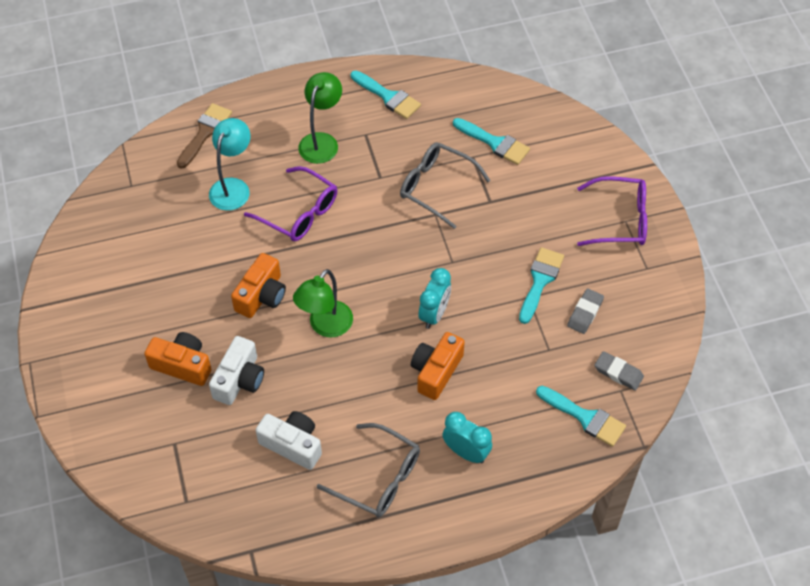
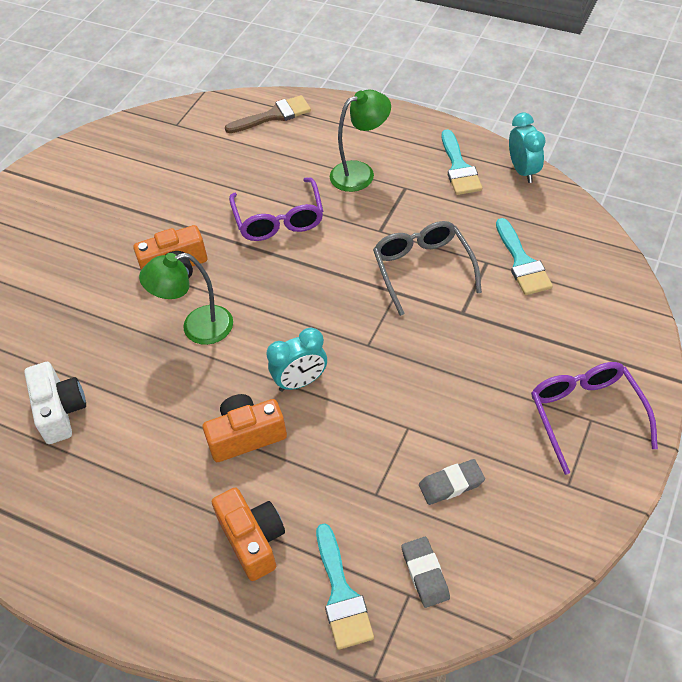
camera: 45 degrees right, 5 degrees down
orange camera [144,332,212,386] -> orange camera moved to [212,487,285,581]
turquoise lamp [209,118,250,211] -> none
white camera [209,336,264,405] -> none
grey glasses [317,423,420,518] -> none
turquoise clock [442,412,492,463] -> turquoise clock moved to [509,112,546,183]
turquoise brush [519,247,564,324] -> none
purple glasses [577,176,647,246] -> purple glasses turned 150 degrees counterclockwise [531,362,658,475]

